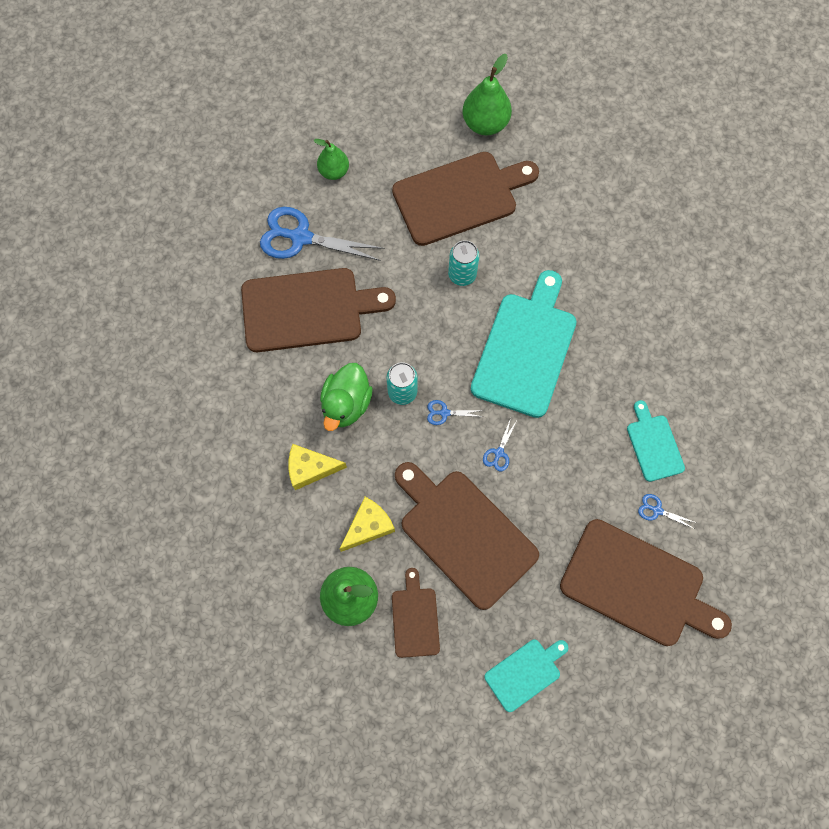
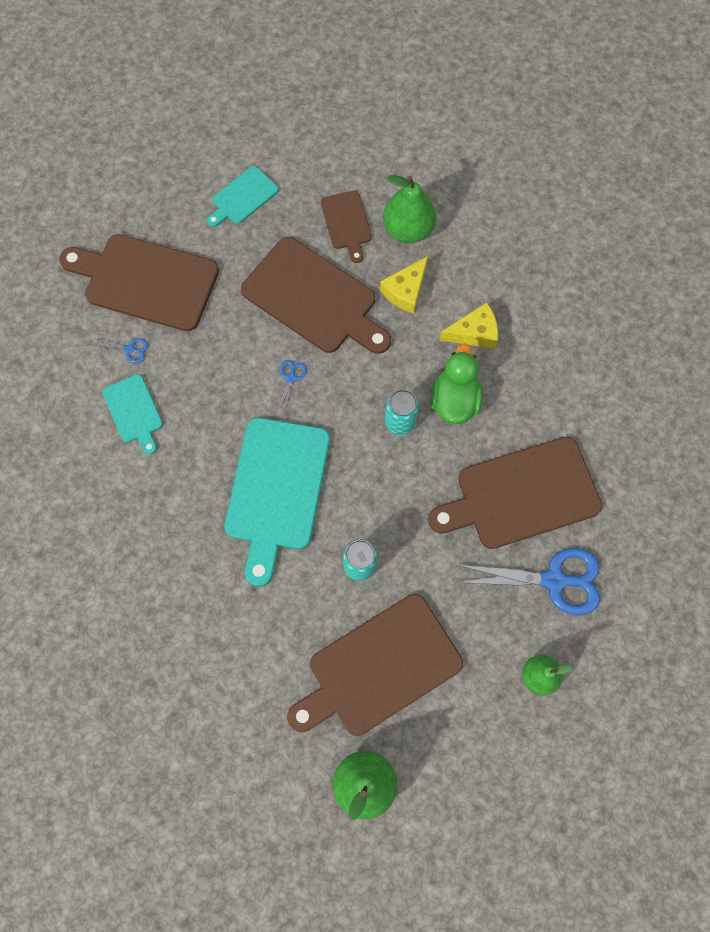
camera: 170 degrees right, 0 degrees up
blue scissors [427,400,483,425] -> none

